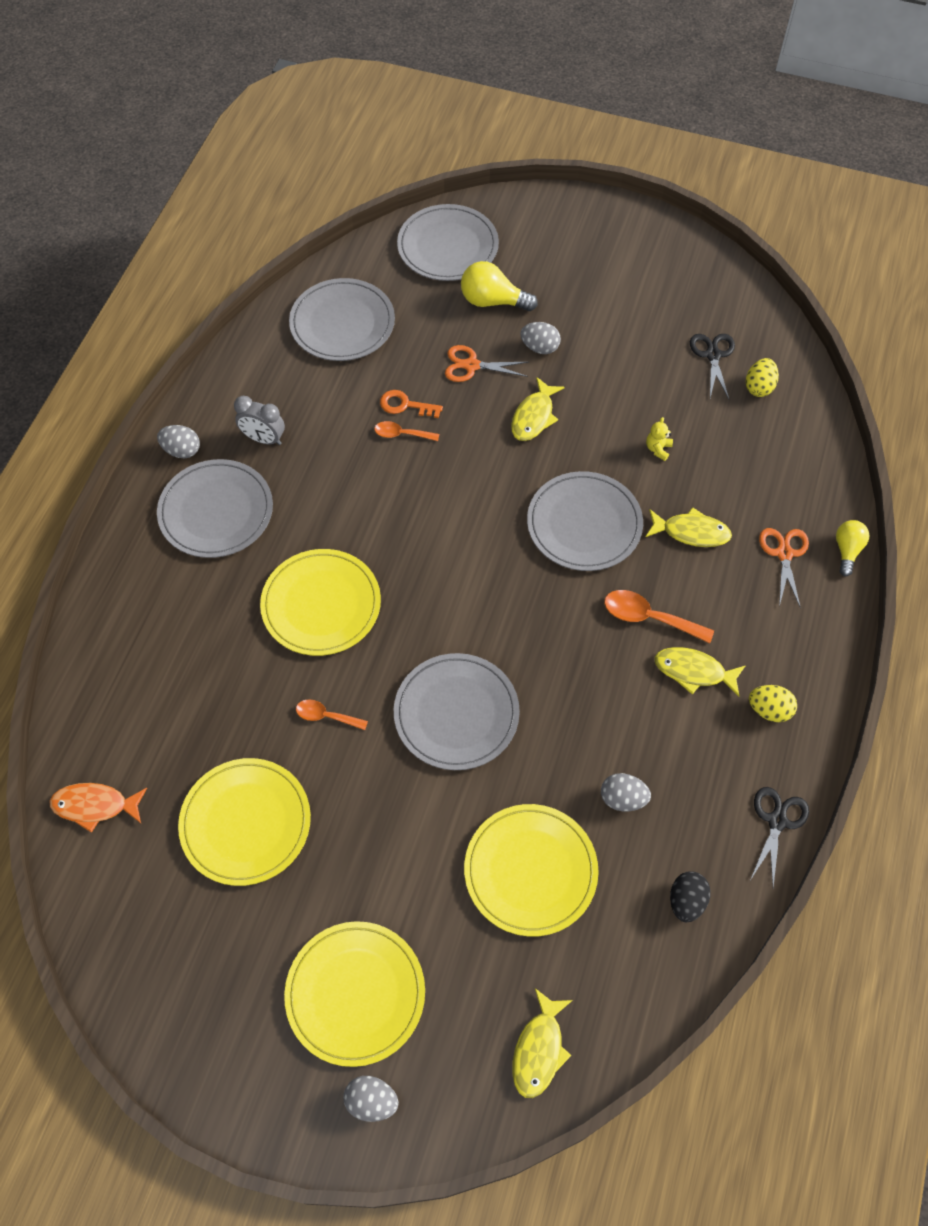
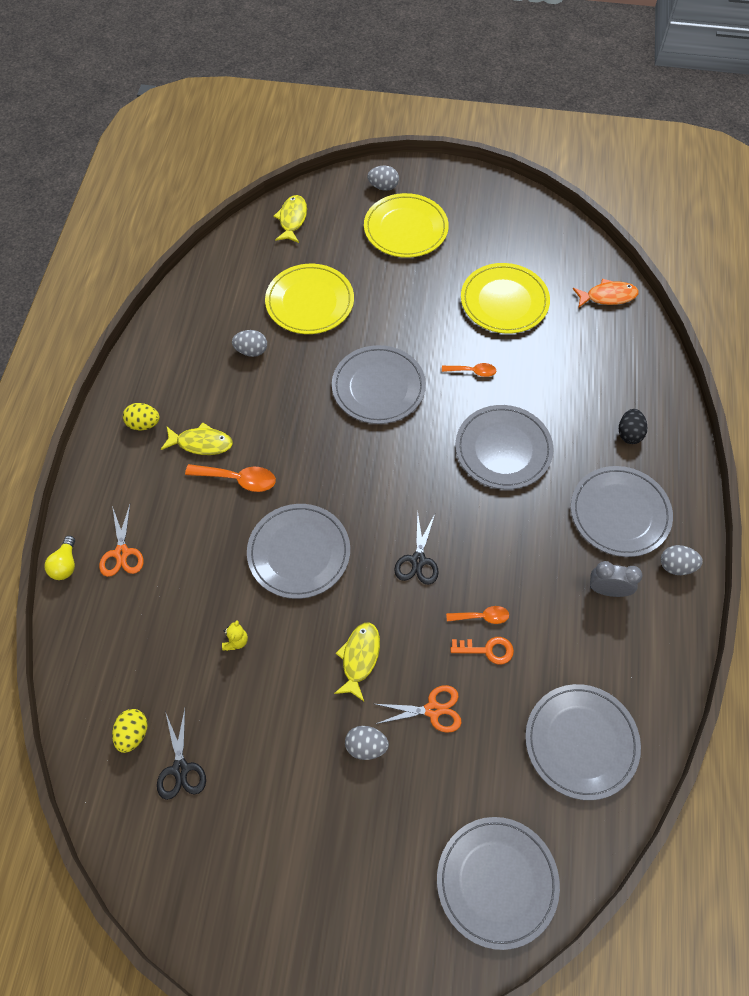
camera: 170 degrees right, 0 degrees up
yellow plate [260,549,381,656] -> grey plate [455,405,553,489]
yellow light bulb [461,261,538,311] -> none
yellow fish [646,507,732,547] -> none
black egg [670,871,710,922] -> black egg moved to [619,409,647,444]
black scissors [750,787,809,887] -> black scissors moved to [394,511,439,585]

